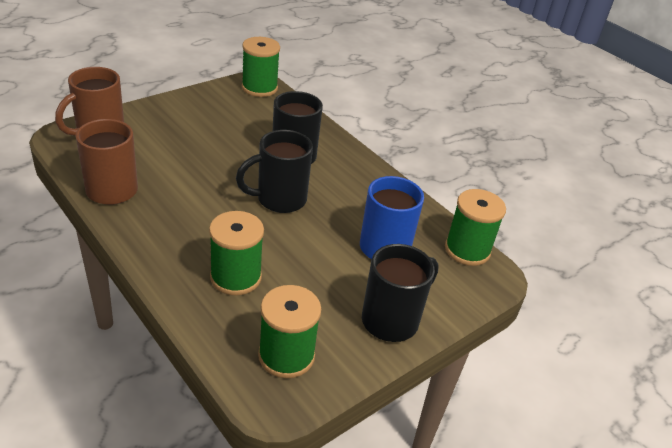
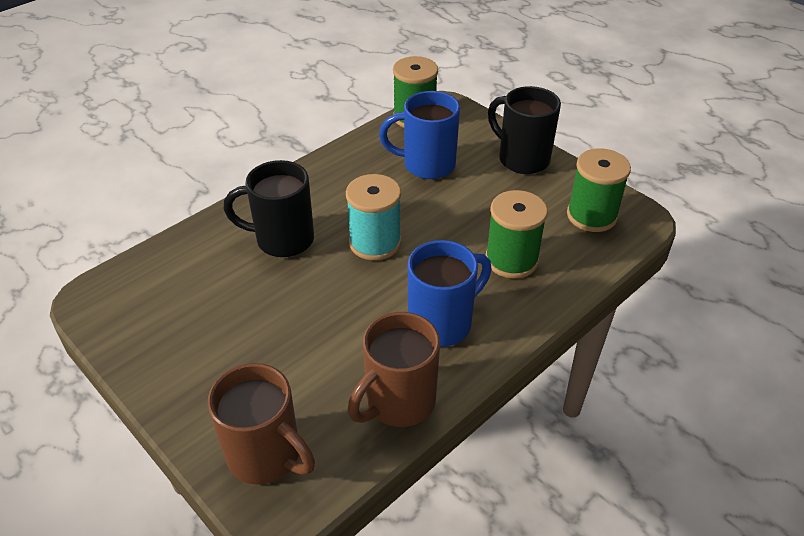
camera: 90 degrees left, 5 degrees up
black mug [236,130,313,213] -> turquoise spool [346,174,401,261]
green spool [242,37,280,97] -> none
none -> blue mug [408,240,492,347]

